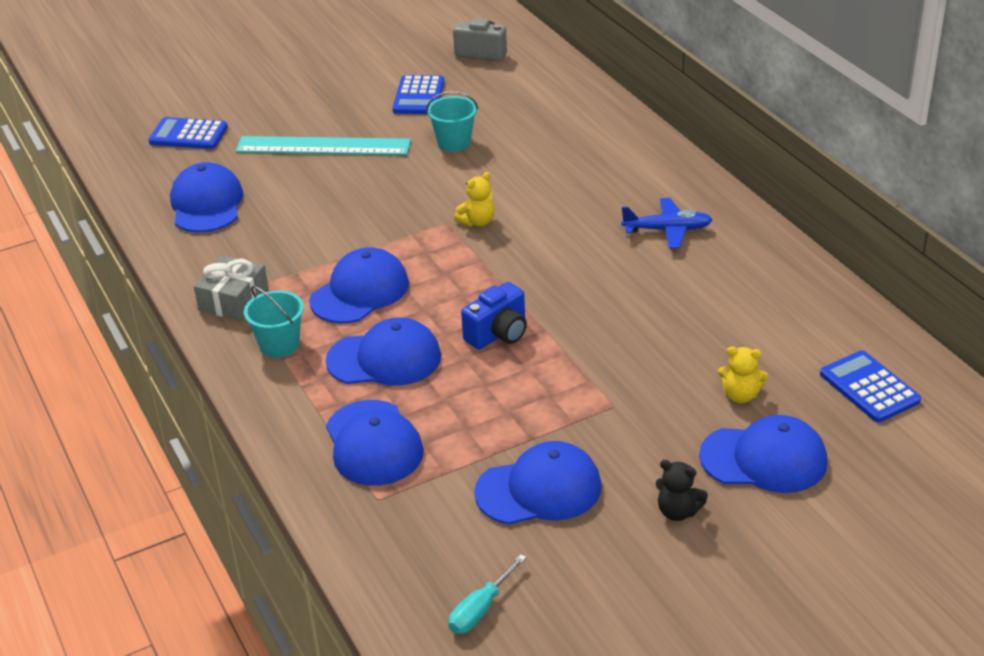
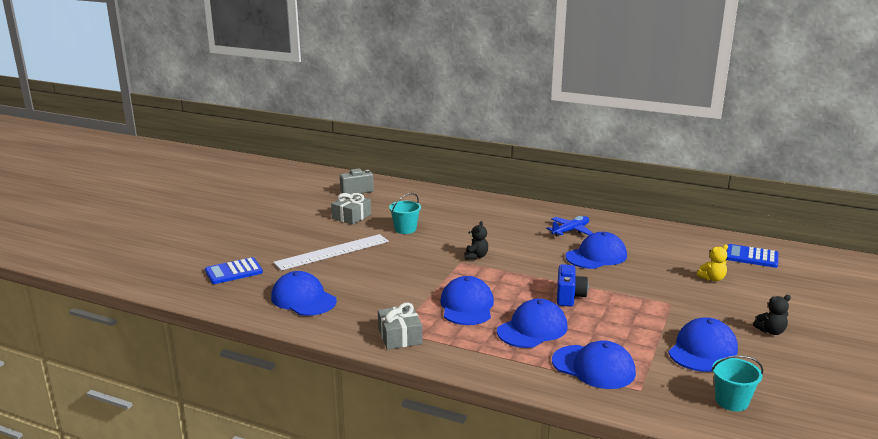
camera: 40 degrees left, 15 degrees down
turquoise ruler [236,136,411,155] -> white ruler [273,234,389,271]
turquoise bucket [244,286,304,358] -> turquoise bucket moved to [712,355,763,411]
blue calculator [392,75,444,114] -> grey gift [331,193,371,225]
turquoise screwdriver [449,554,527,634] -> none
yellow teddy bear [454,172,495,226] -> black teddy bear [464,221,488,260]
blue cap [699,415,827,493] -> blue cap moved to [566,232,627,269]

